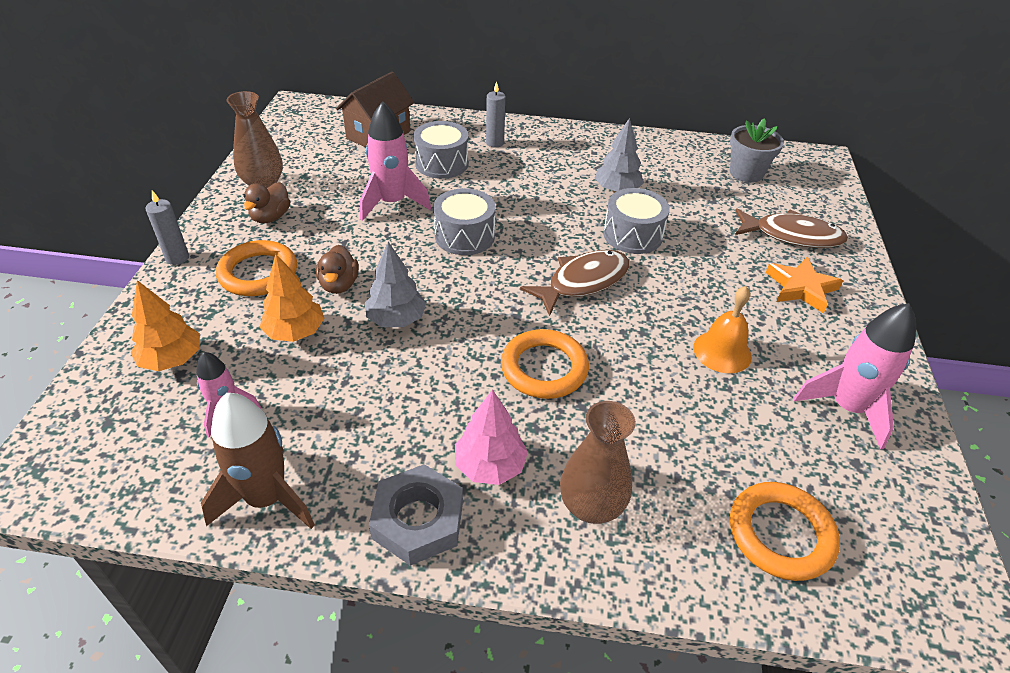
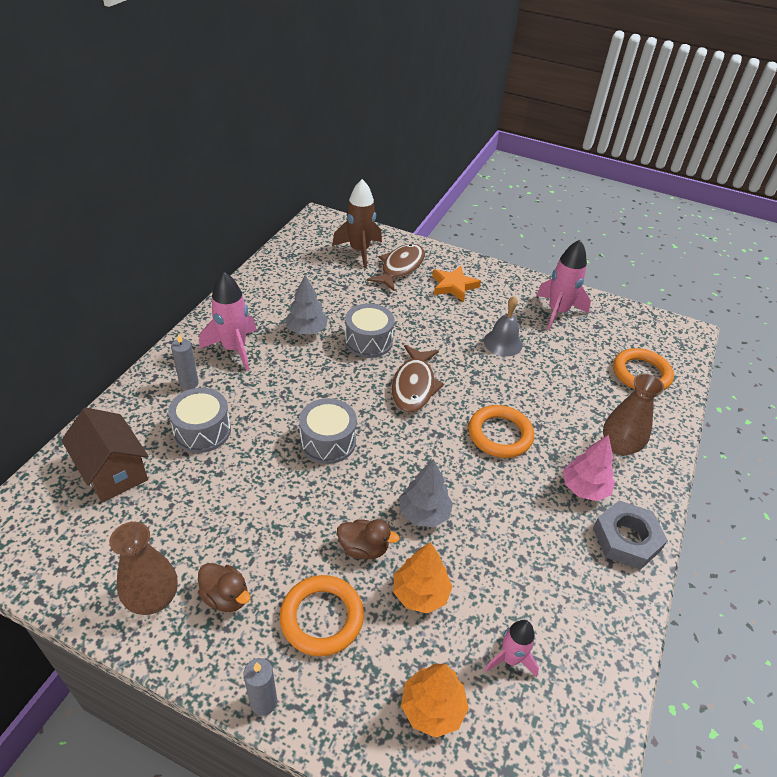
camera: 75 degrees left, 0 degrees up
brown rocket [201,393,315,529] -> brown rocket moved to [332,179,382,268]
pink rocket [360,101,431,221] -> pink rocket moved to [199,272,257,371]
brown fish [520,250,629,316] -> brown fish turned 150 degrees counterclockwise [392,345,444,412]
orange bell [693,286,752,373] -> grey bell [484,296,523,356]
grey flower pot [730,118,784,183] -> none

